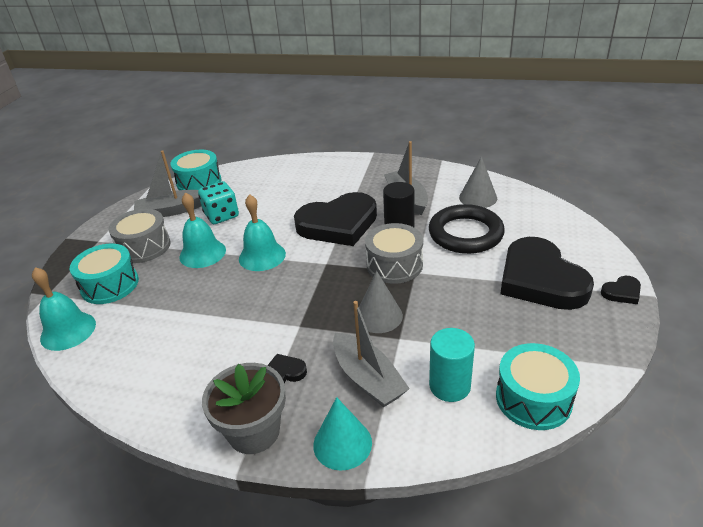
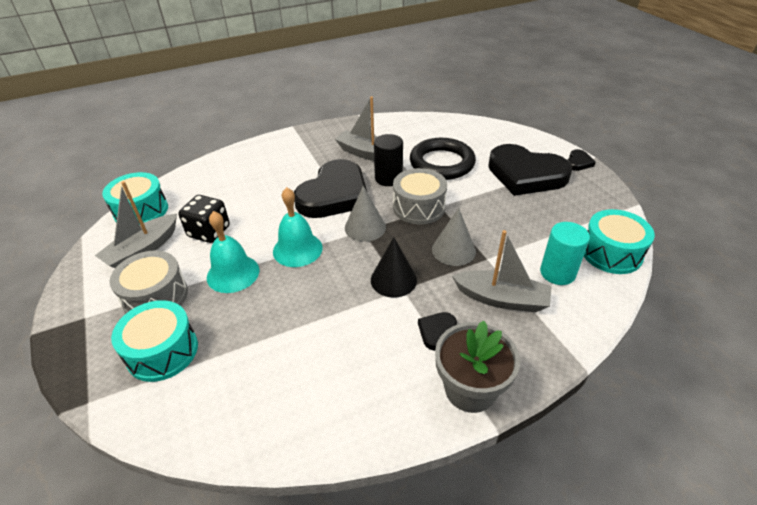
camera: 40 degrees left, 5 degrees up
turquoise bell [32,267,96,351] -> none
turquoise dice [198,181,239,224] -> black dice [178,195,230,243]
turquoise cone [313,397,372,471] -> none
grey cone [459,156,497,208] -> grey cone moved to [345,186,386,242]
none -> black cone [371,237,417,298]

